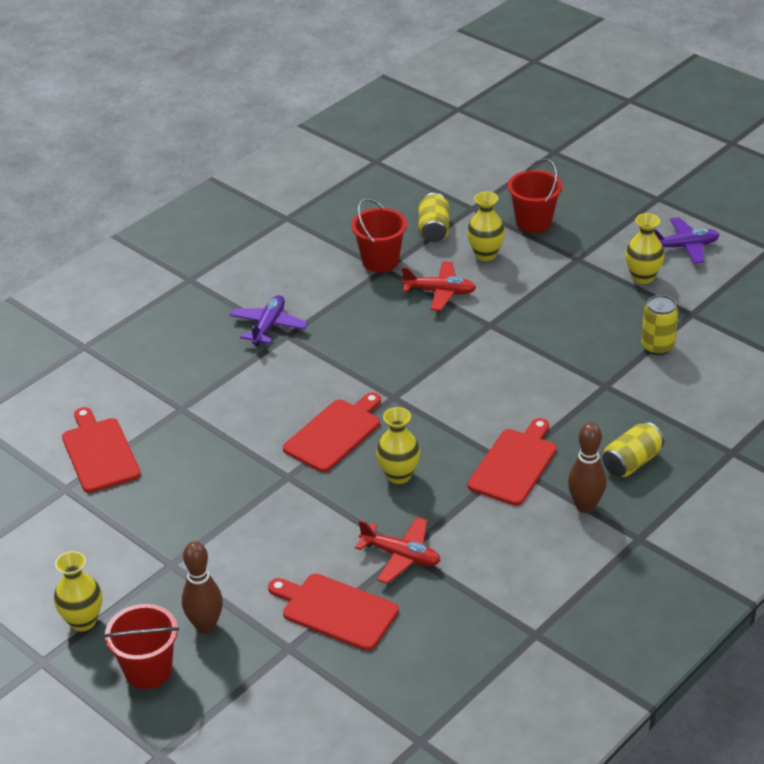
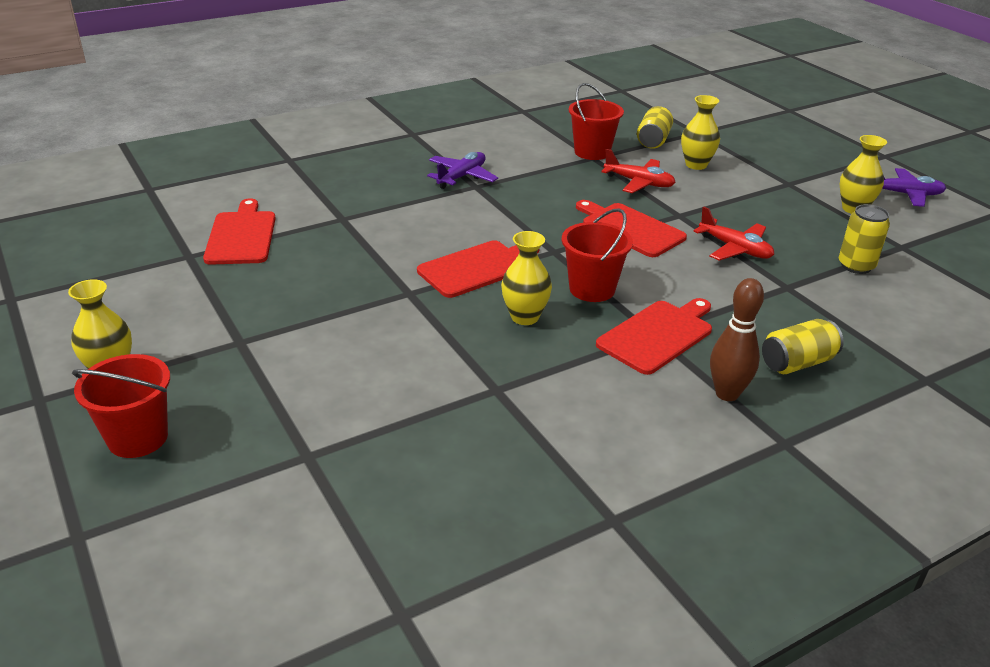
camera: 15 degrees right, 5 degrees down
brown bowling pin [182,541,223,633] -> none
red cutting board [268,574,399,651] -> red cutting board moved to [576,200,687,257]
red plane [355,517,440,584] -> red plane moved to [693,206,774,260]
red bucket [508,159,562,233] -> red bucket moved to [562,208,633,302]

